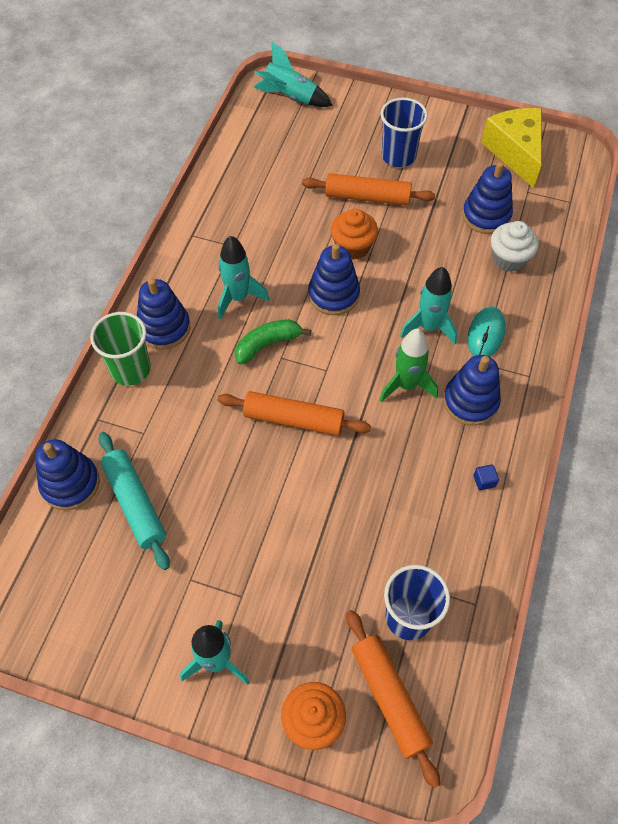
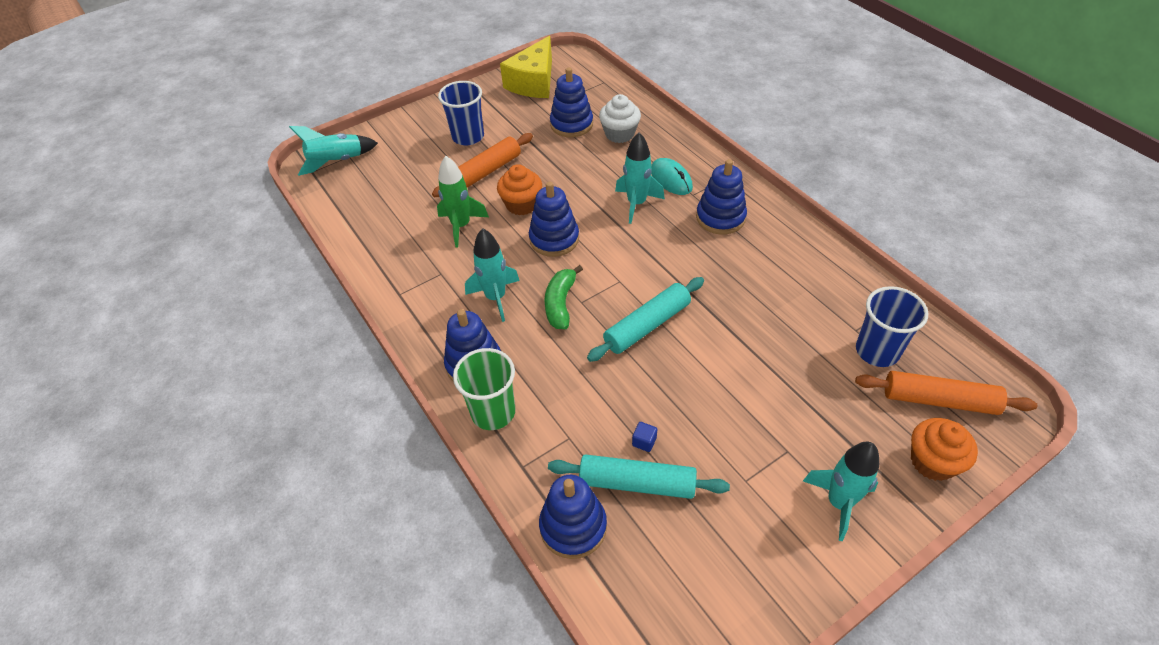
camera: 50 degrees left, 10 degrees down
orange rolling pin [217,391,371,436] -> turquoise rolling pin [587,277,704,362]
green rocket [380,329,438,402] -> green rocket moved to [437,156,489,247]
blue cube [474,464,499,490] -> blue cube moved to [632,422,657,452]
yellow cheese [481,108,542,188] -> yellow cheese turned 90 degrees counterclockwise [500,36,552,98]

